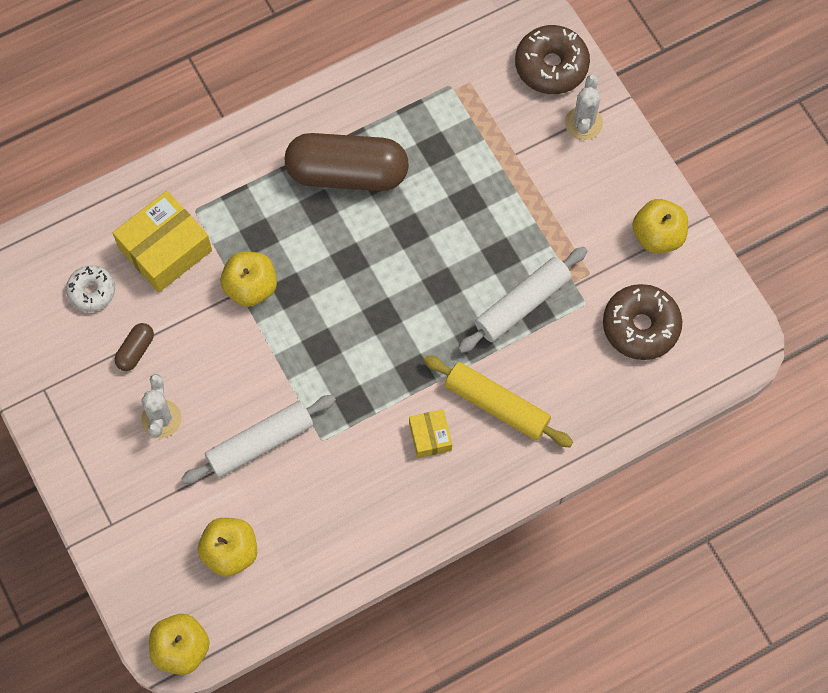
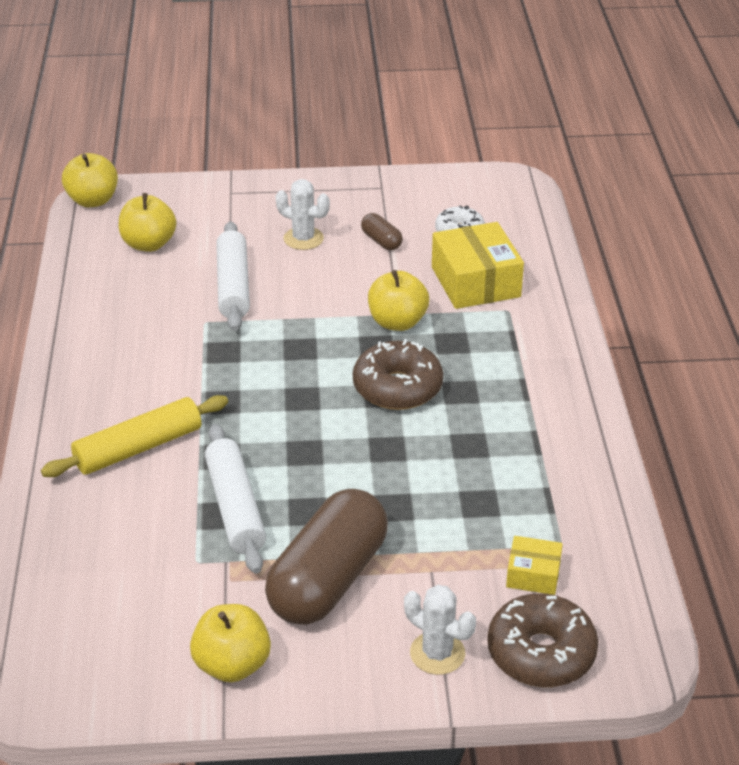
camera: 115 degrees right, 30 degrees down
brown capsule [285,133,409,191] -> brown capsule moved to [265,489,388,625]
yellow box [409,409,452,458] -> yellow box moved to [506,536,563,595]
brown donut [603,284,682,360] -> brown donut moved to [353,339,443,410]

